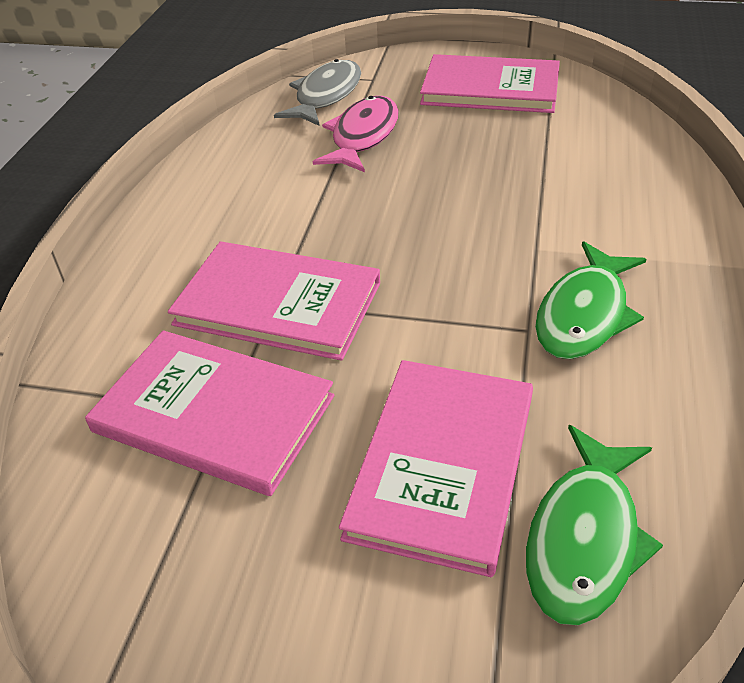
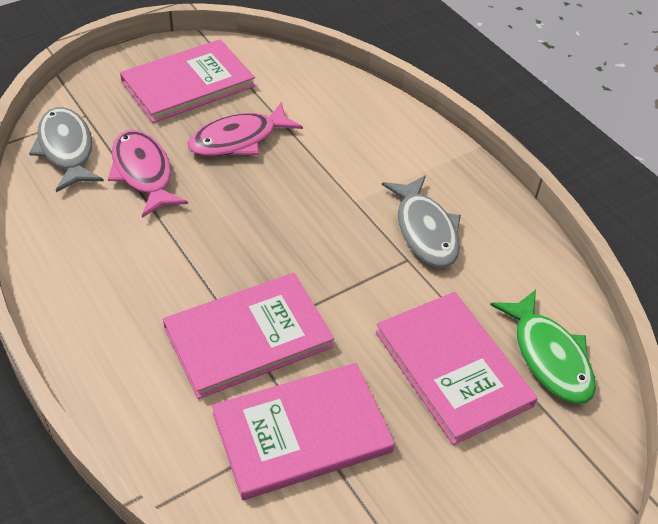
camera: 50 degrees left, 5 degrees up
green fish [535,241,646,359] -> grey fish [382,175,461,268]
none -> pink fish [188,102,303,157]

